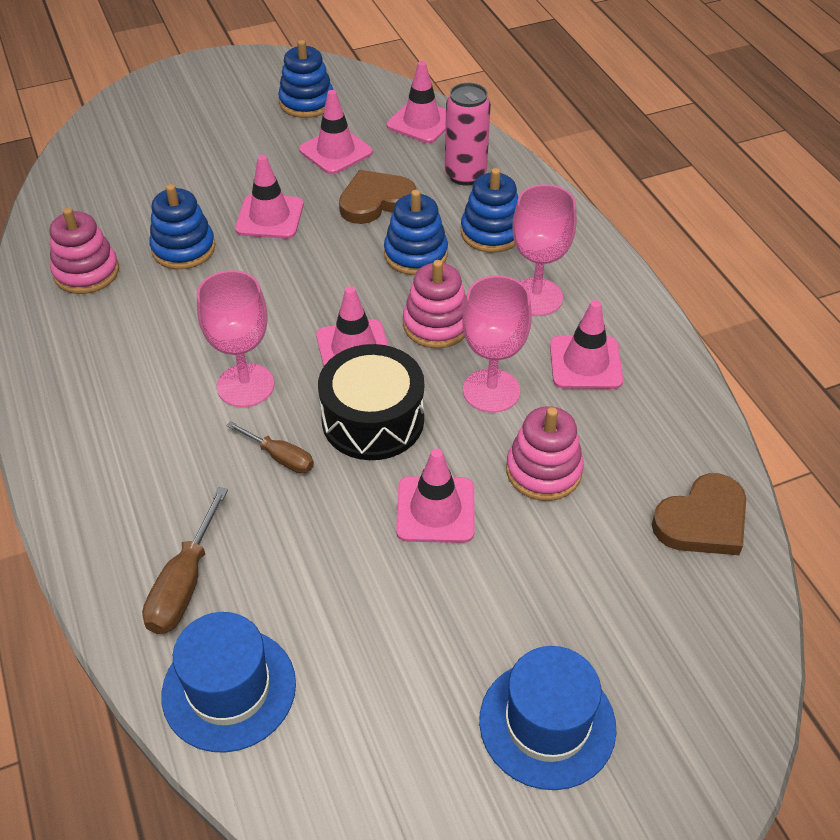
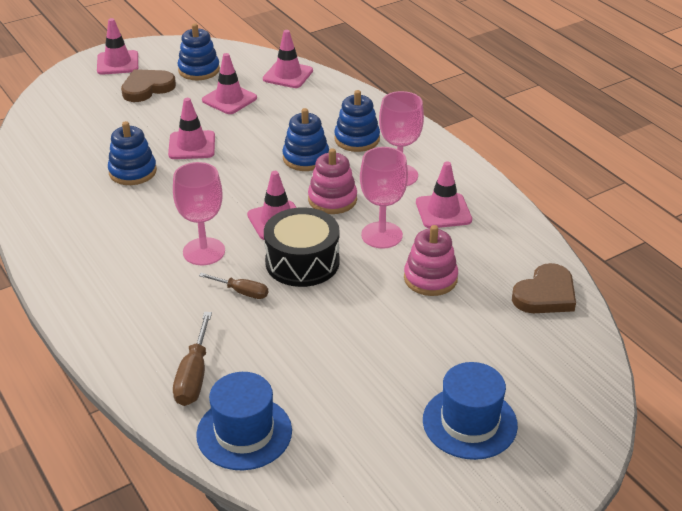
camera: 10 degrees left, 10 degrees down
pink stacking toy [50,208,119,294] -> none
brown heart [339,170,417,224] -> brown heart moved to [121,69,176,102]
pink traffic cone [396,449,475,543] -> pink traffic cone moved to [97,18,138,75]
pink can [445,83,491,186] -> none

